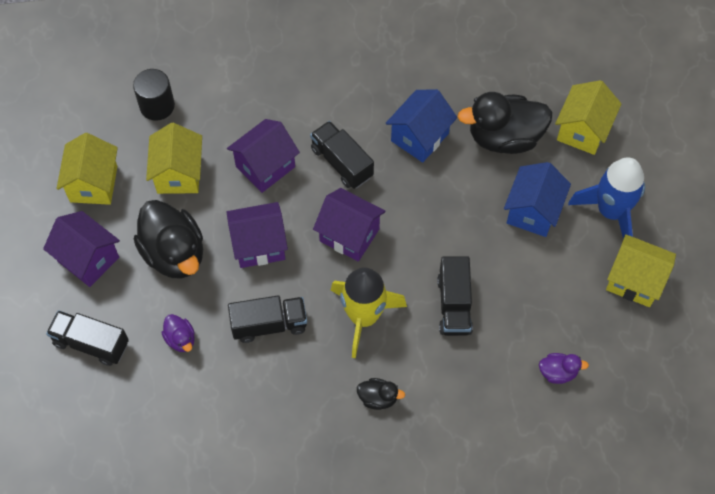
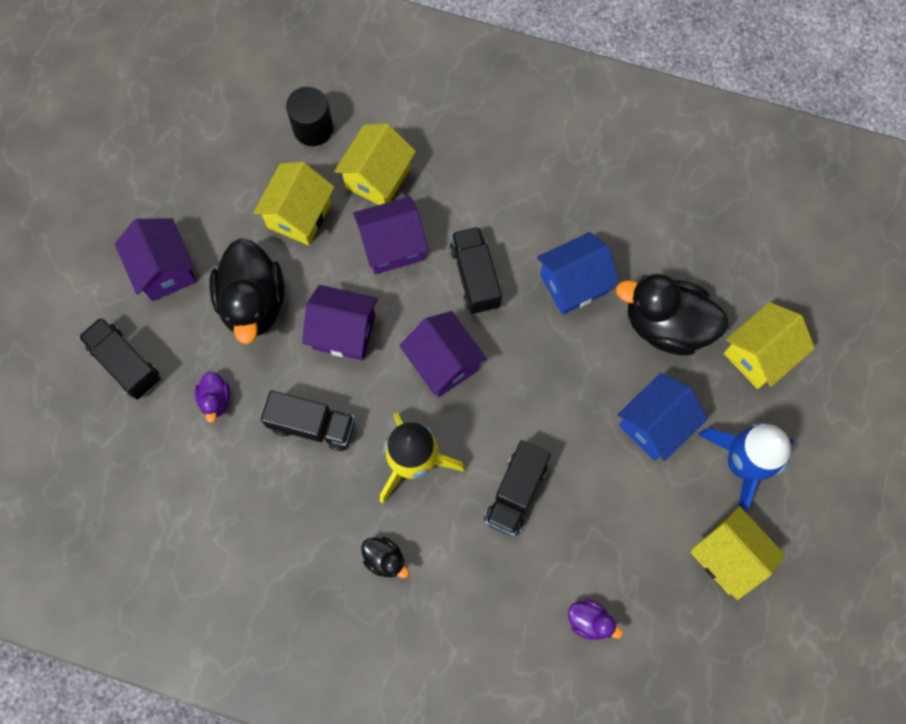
camera: 25 degrees right, 10 degrees up
yellow house [57,133,118,205] -> yellow house moved to [334,123,416,205]

